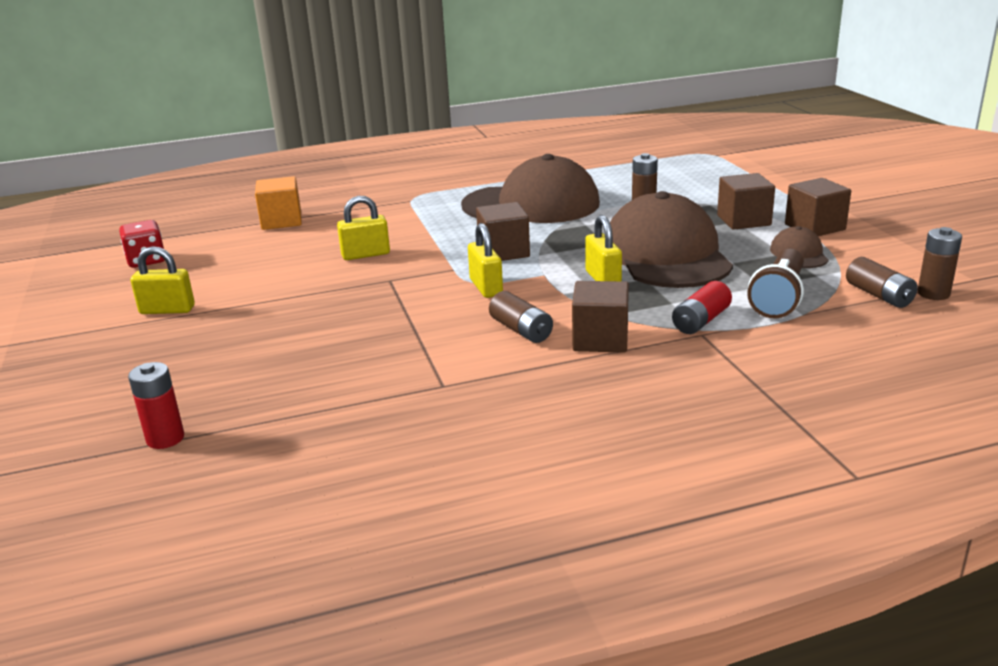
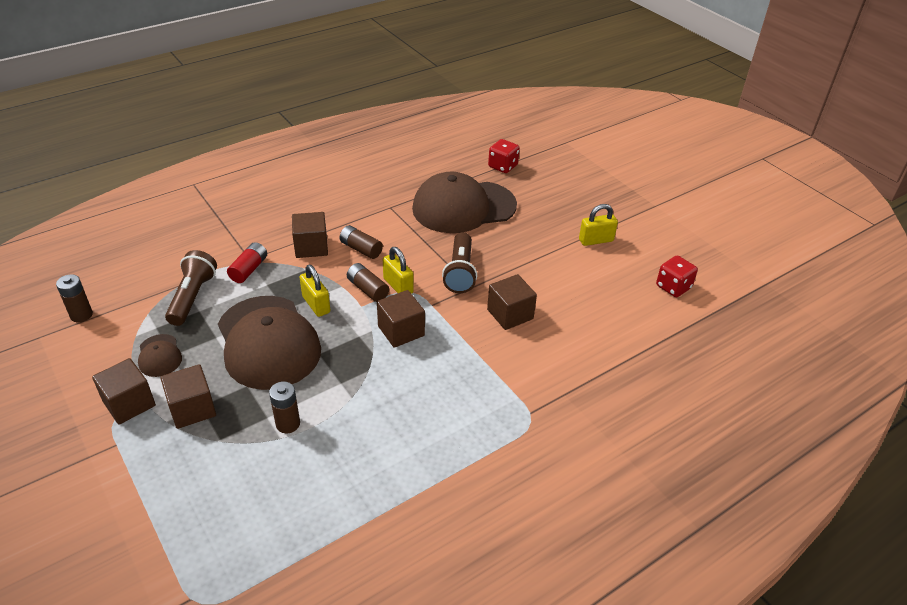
camera: 160 degrees right, 15 degrees up
red battery [128,362,184,449] -> red dice [488,139,520,173]
orange cube [255,176,301,230] -> none
yellow padlock [337,196,390,260] -> brown cube [487,274,537,330]
brown cap [461,154,600,223] -> brown cap moved to [412,172,517,233]
brown battery [846,257,918,308] -> brown battery moved to [347,263,389,302]
none -> brown flashlight [442,232,477,293]

